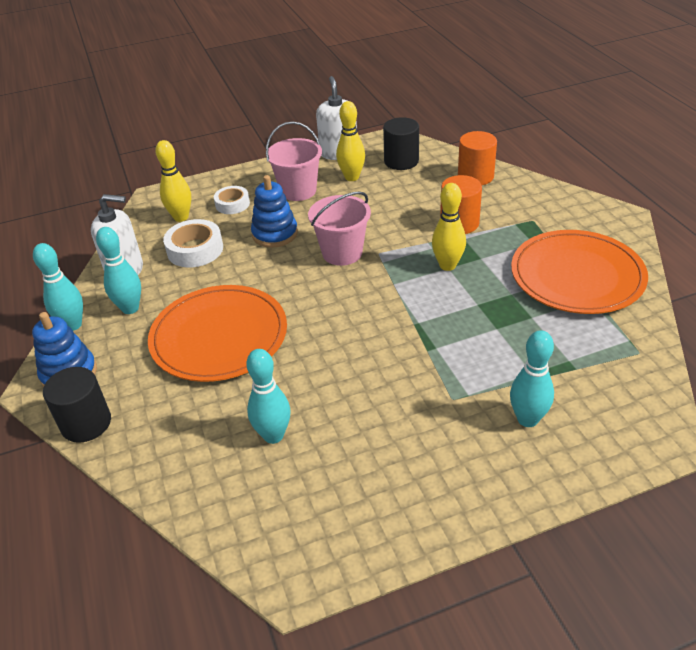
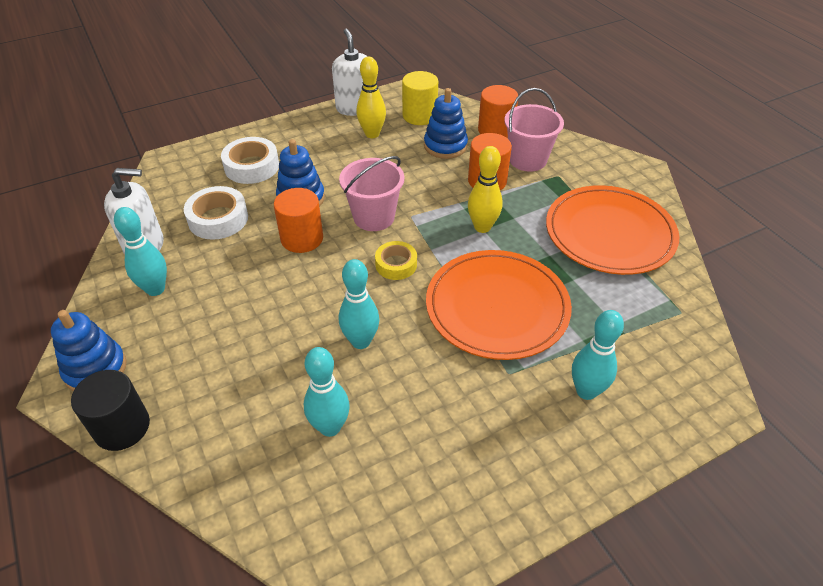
camera: 10 degrees left, 5 degrees up
turquoise bowling pin [33,243,83,331] -> turquoise bowling pin moved to [339,259,380,349]
orange plate [148,285,287,382] -> orange plate moved to [426,250,572,360]
yellow bowling pin [155,140,191,222] -> none
white tape [214,186,250,214] -> white tape [221,137,279,184], size x1.51
pink bucket [266,122,322,201] -> pink bucket moved to [504,88,564,172]
black cylinder [383,117,419,170] -> yellow cylinder [402,71,438,125]
none -> orange cylinder [274,188,323,253]
none -> yellow tape [375,241,417,280]
none -> blue stacking toy [424,88,468,159]

